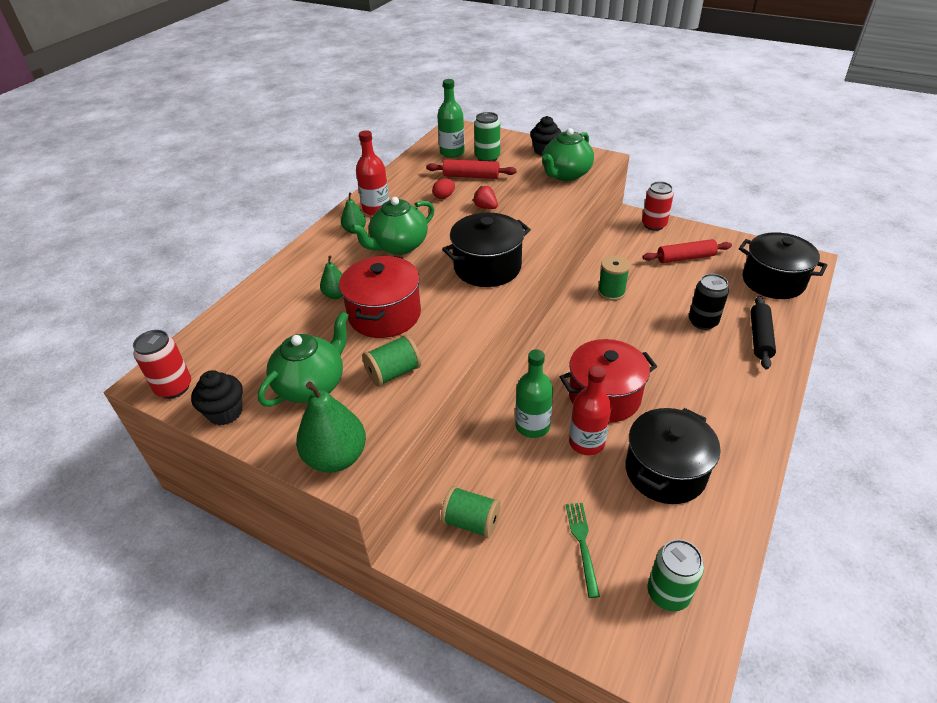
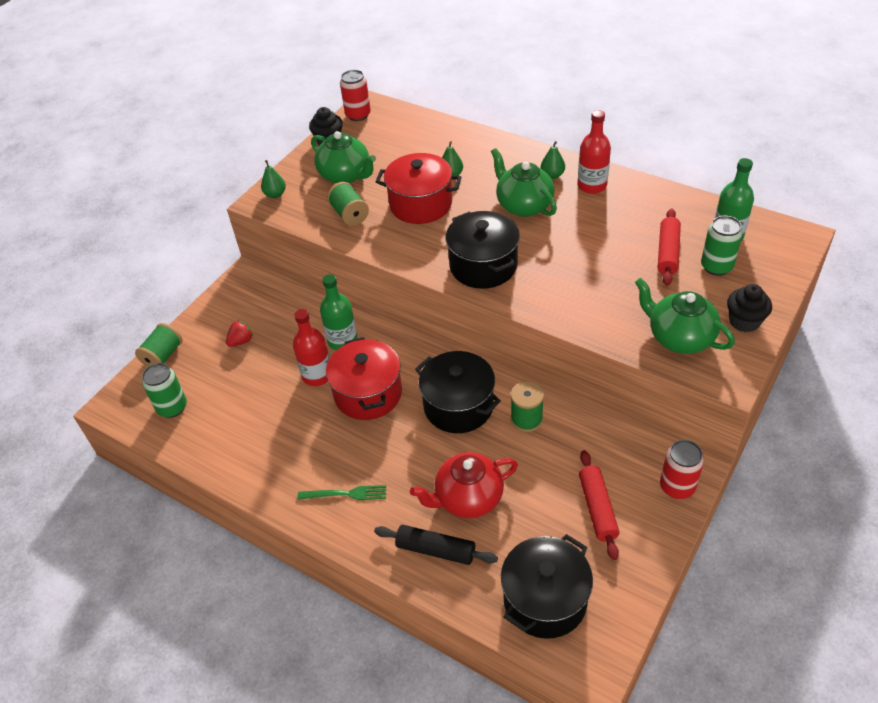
camera: 95 degrees right, 5 degrees up
green pear [296,381,366,473] -> green pear [261,160,286,198], size x0.54
red egg [432,178,455,199] -> none
green spool [441,486,501,538] -> green spool moved to [135,323,183,367]
red strawberry [473,186,498,209] -> red strawberry moved to [226,320,253,347]
green fork [566,503,600,598] -> green fork moved to [297,485,386,500]
black pot [625,408,720,504] -> black pot moved to [415,351,501,433]
black can [689,274,729,330] -> red teapot [410,452,518,518]

